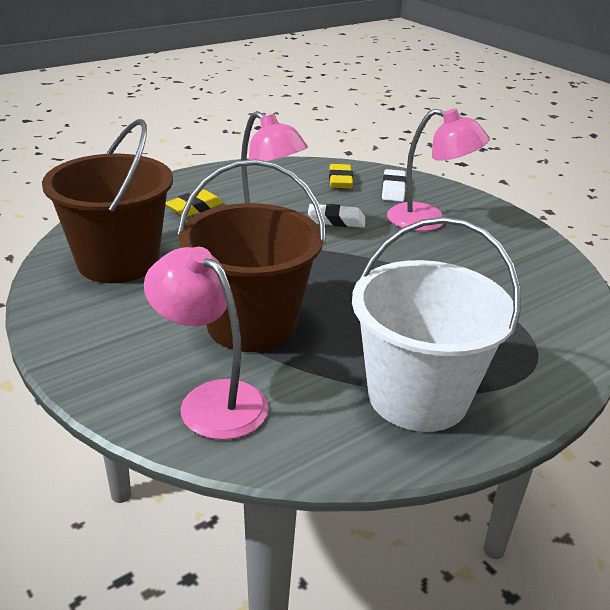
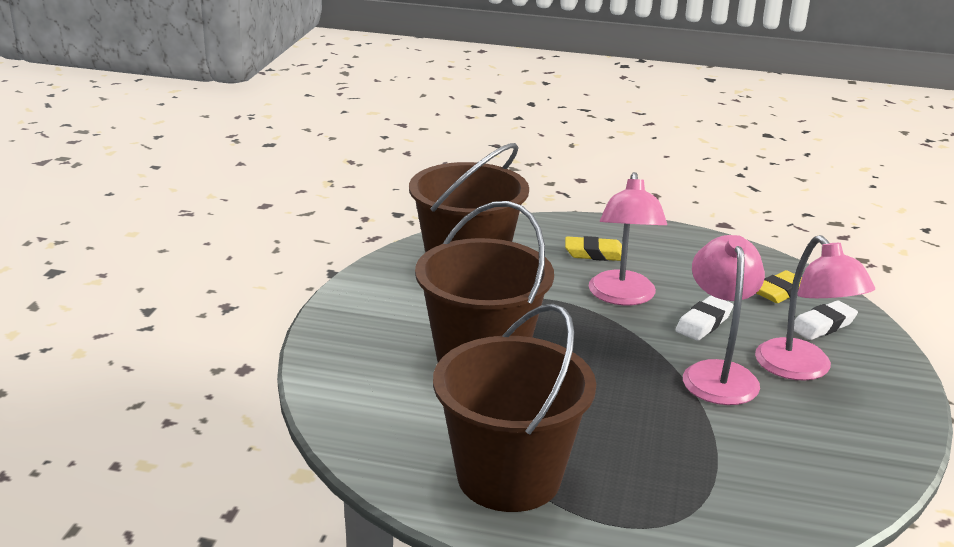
camera: 50 degrees right, 5 degrees down
pink lamp [144,247,268,440] -> pink lamp moved to [683,235,765,405]
white eraser [308,204,365,228] -> white eraser turned 75 degrees clockwise [675,296,733,340]
white bucket [352,217,520,432] -> brown bucket [433,304,596,512]

